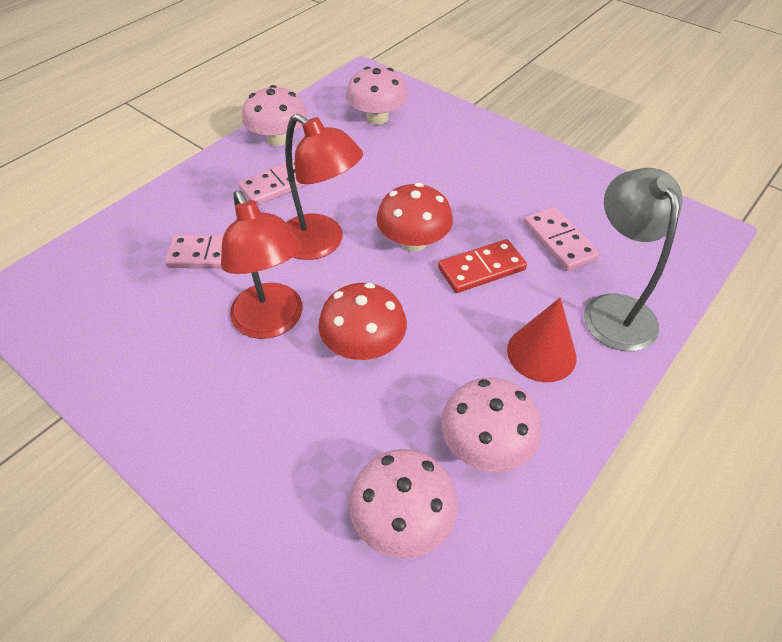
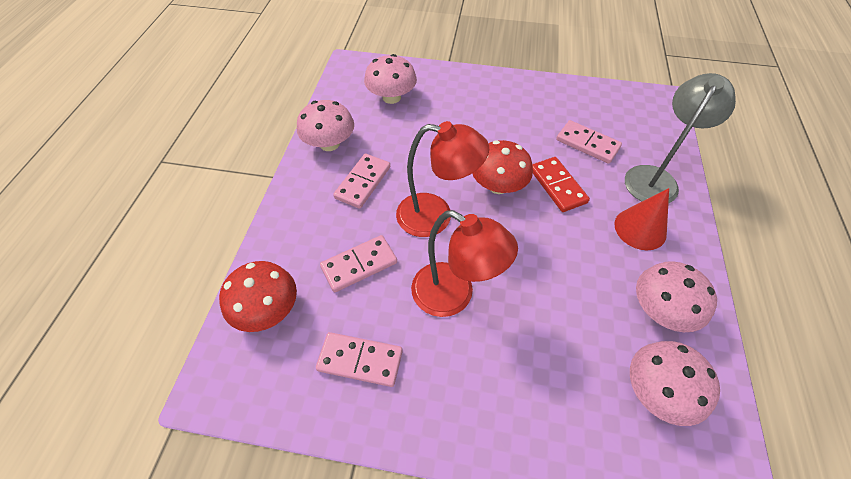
camera: 30 degrees left, 5 degrees up
red mushroom [318,283,407,360] -> red mushroom moved to [219,261,297,332]
red domino [438,239,527,293] -> red domino turned 60 degrees counterclockwise [532,157,590,212]
grey lamp [584,168,683,351] -> grey lamp turned 75 degrees clockwise [625,73,736,204]
none -> pink domino [316,332,403,387]

